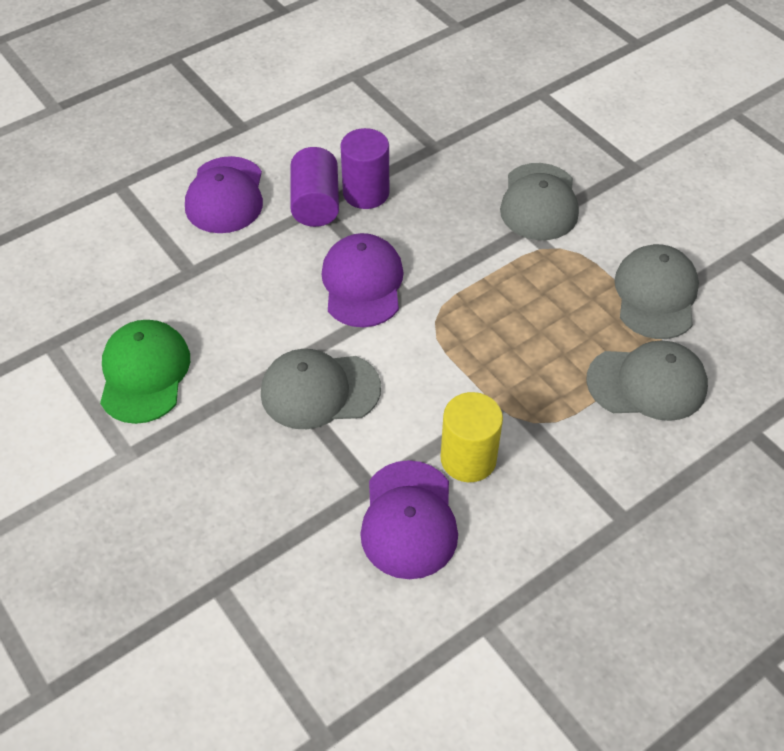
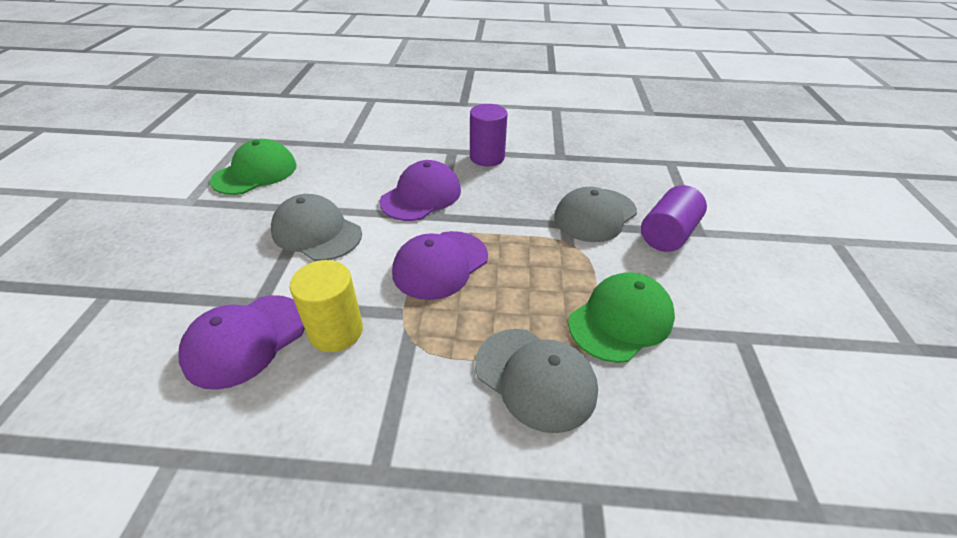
camera: 40 degrees right, 10 degrees down
purple cap [185,156,263,233] -> purple cap moved to [392,231,488,300]
purple cylinder [290,147,339,227] -> purple cylinder moved to [641,185,707,252]
grey cap [614,244,699,339] -> green cap [568,272,675,363]

